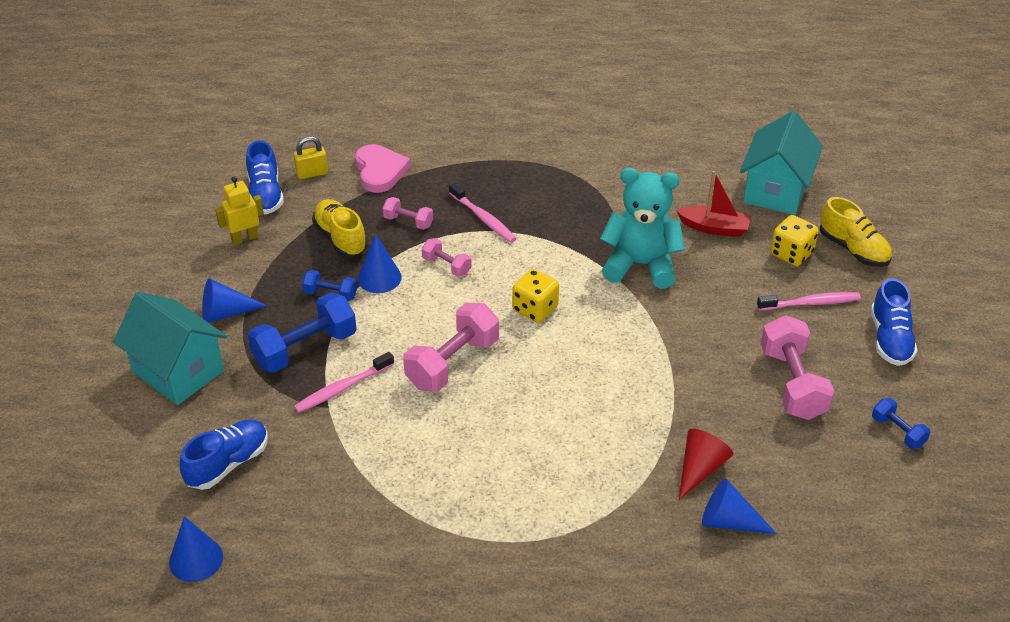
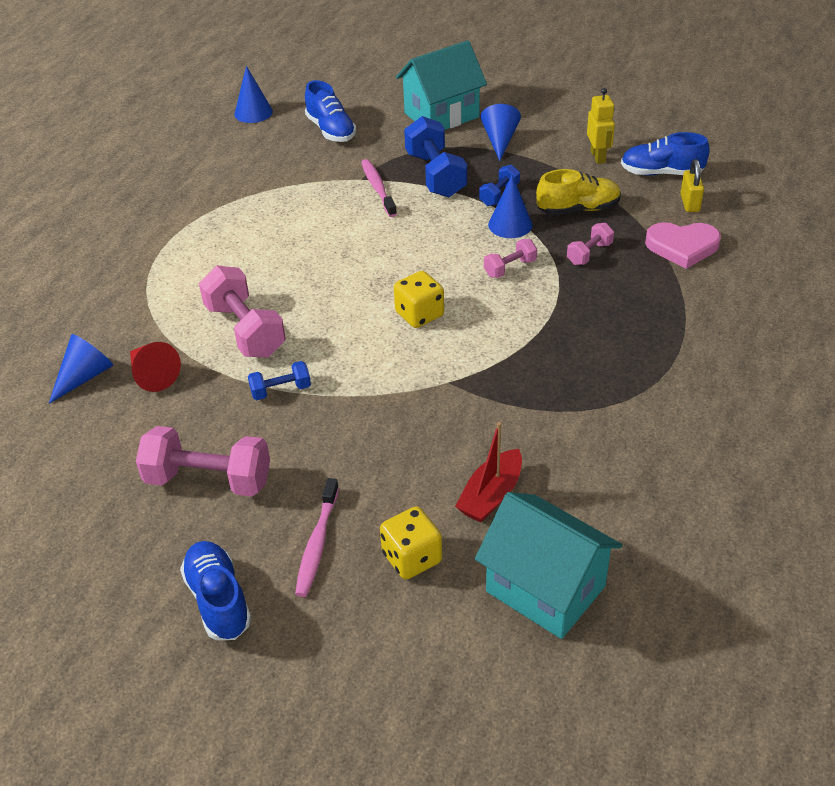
camera: 110 degrees right, 0 degrees up
pink dumbbell [403,303,499,392] -> pink dumbbell moved to [199,266,286,357]
pink toothbrush [449,182,517,243] -> none
turquoise teddy bear [600,168,685,289] -> none
yellow shoe [820,197,892,267] -> none
blue shoe [871,278,918,366] -> blue shoe turned 45 degrees clockwise [180,541,252,640]
blue dumbbell [872,398,930,449] -> blue dumbbell moved to [248,361,311,400]

